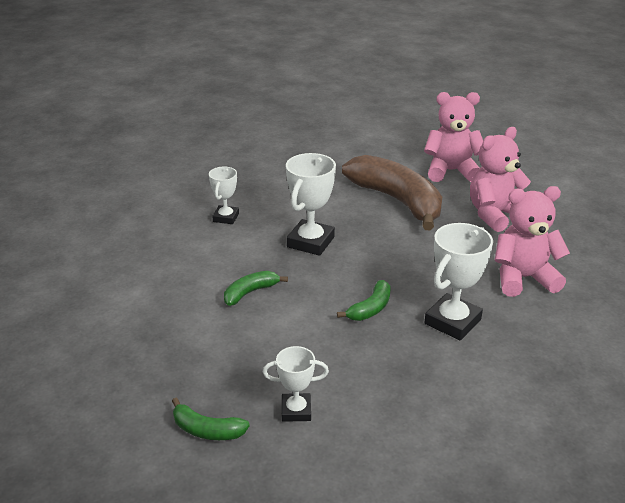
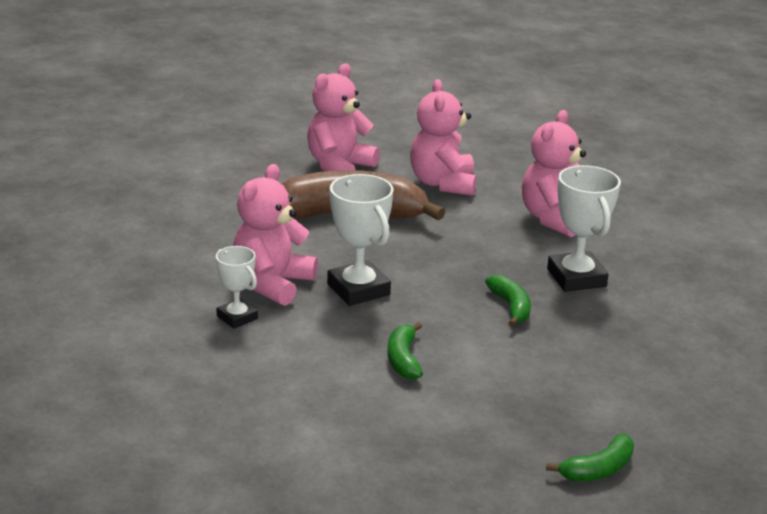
camera: 55 degrees left, 5 degrees down
white trophy [263,346,329,422] -> none
none -> pink teddy bear [233,164,318,306]

